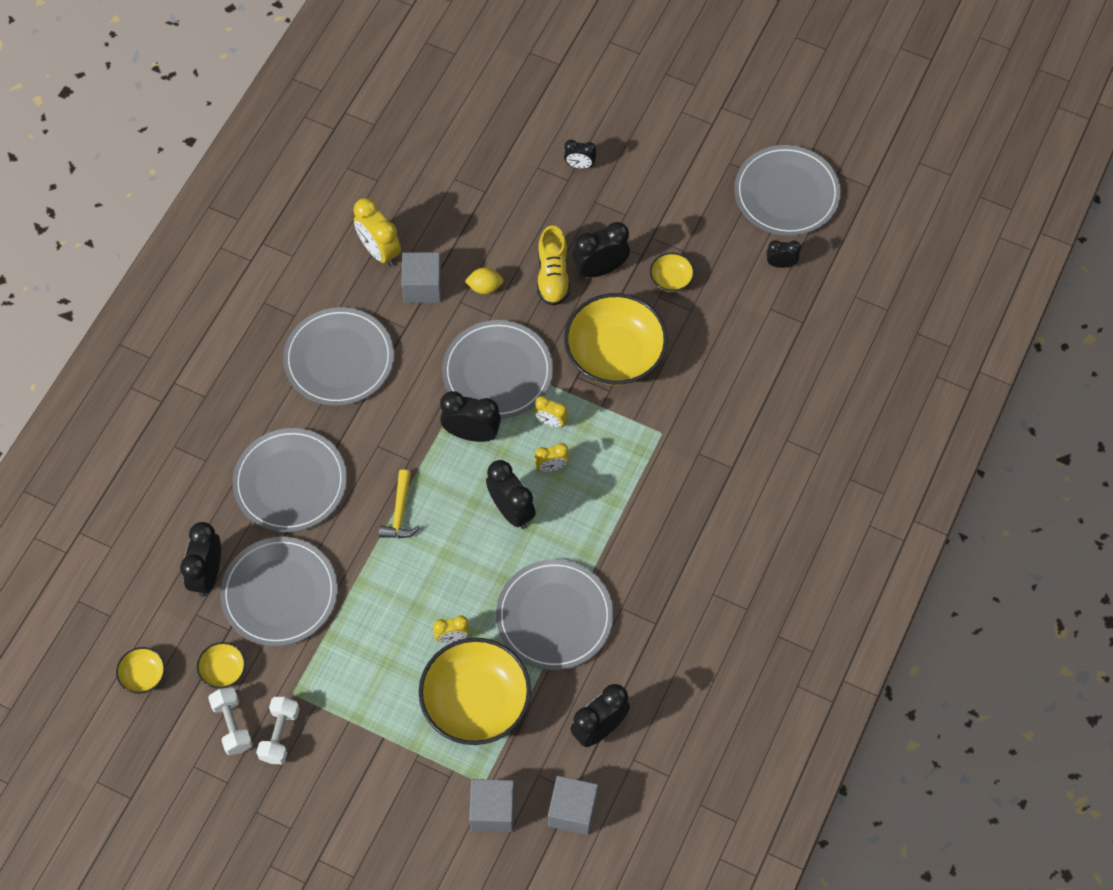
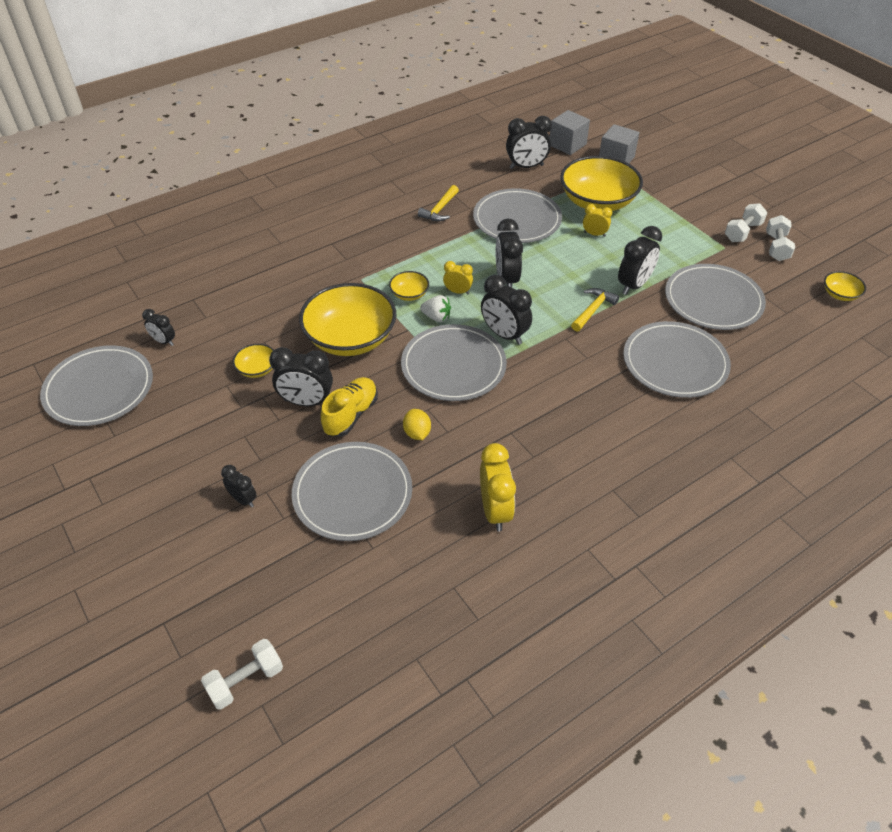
camera: 150 degrees left, 15 degrees down
black clock [180,522,221,597] -> black clock moved to [618,226,662,295]
yellow bowl [197,642,246,689] -> yellow bowl moved to [389,271,429,301]
grey plate [283,307,394,406] -> grey plate moved to [292,442,412,541]
grey cube [401,252,442,303] -> none
yellow lemon [465,267,504,294] -> yellow lemon turned 45 degrees clockwise [403,409,431,440]
yellow clock [534,396,568,427] -> white strawberry [420,295,451,322]
none -> white dumbbell [201,639,283,710]
none -> yellow hammer [418,185,459,221]

